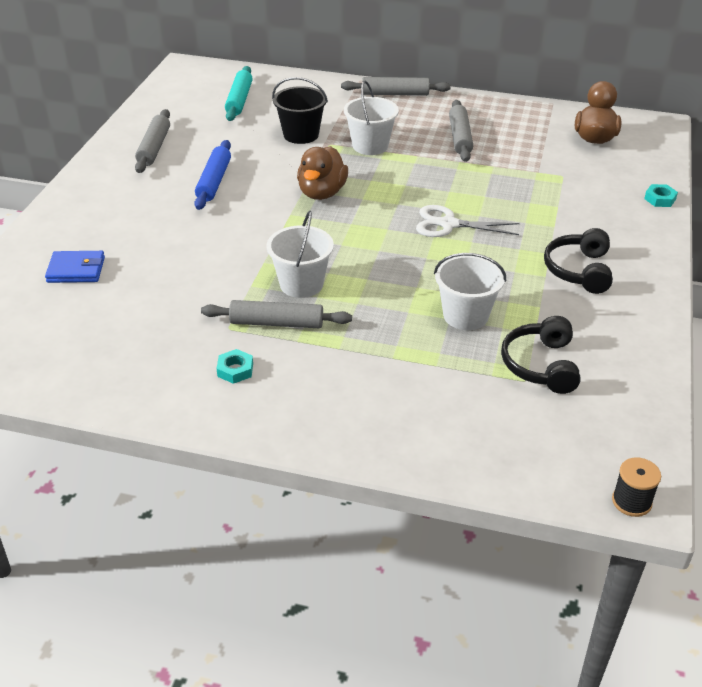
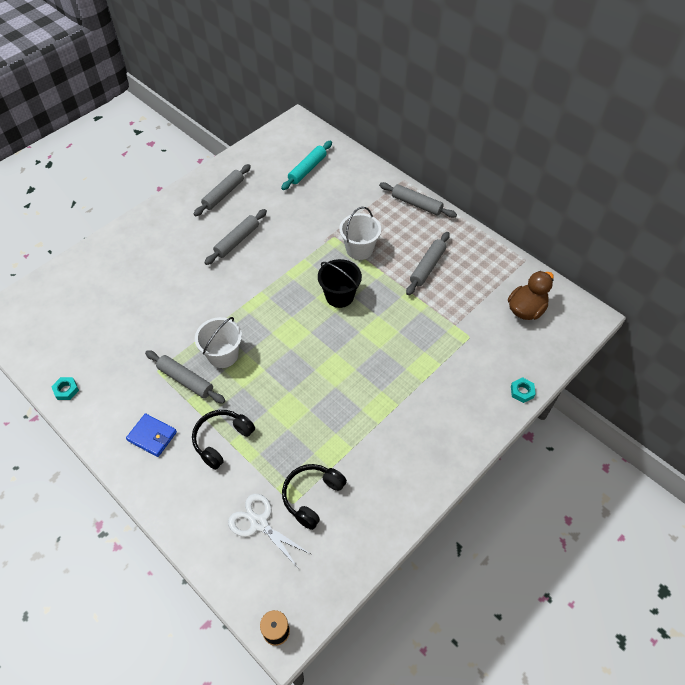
camera: 30 degrees right, 15 degrees up
blue wallet [45,251,105,283] -> blue wallet moved to [126,413,177,457]
blue rolling pin [194,140,231,210] -> grey rolling pin [204,209,267,265]
turquoise nut [216,349,253,384] -> turquoise nut moved to [51,377,79,400]
black bucket [272,77,328,144] -> black bucket moved to [318,259,362,308]
brown duck [297,146,348,200] -> none
white scissors [416,205,519,237] -> white scissors moved to [228,494,311,568]
white bucket [434,253,506,330] -> none
black headphones [544,228,613,294] -> black headphones moved to [192,410,255,470]

